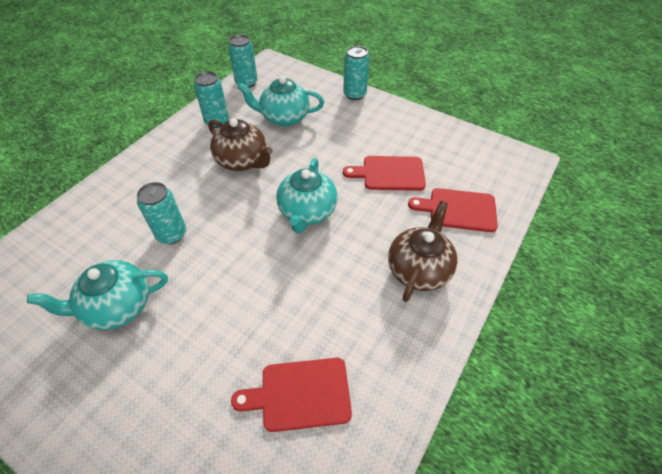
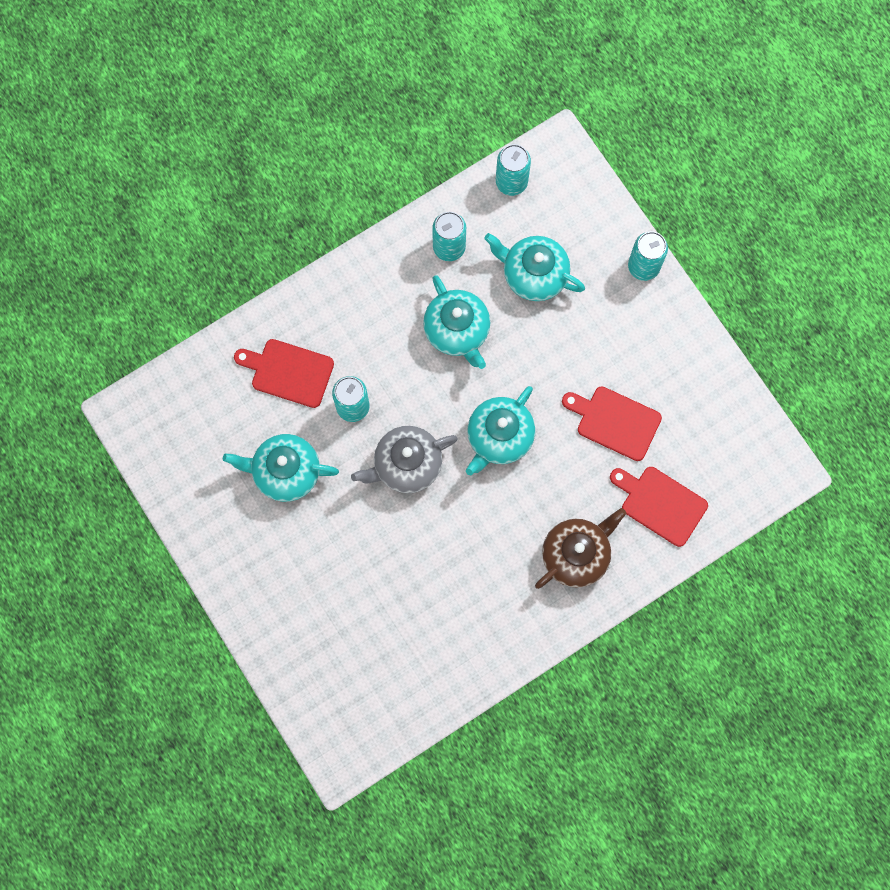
camera: 25 degrees right, 25 degrees up
brown teapot [208,118,273,171] -> turquoise teapot [423,275,490,369]
red cutting board [231,358,352,432] -> red cutting board moved to [234,339,334,408]
none -> grey teapot [351,426,458,493]

